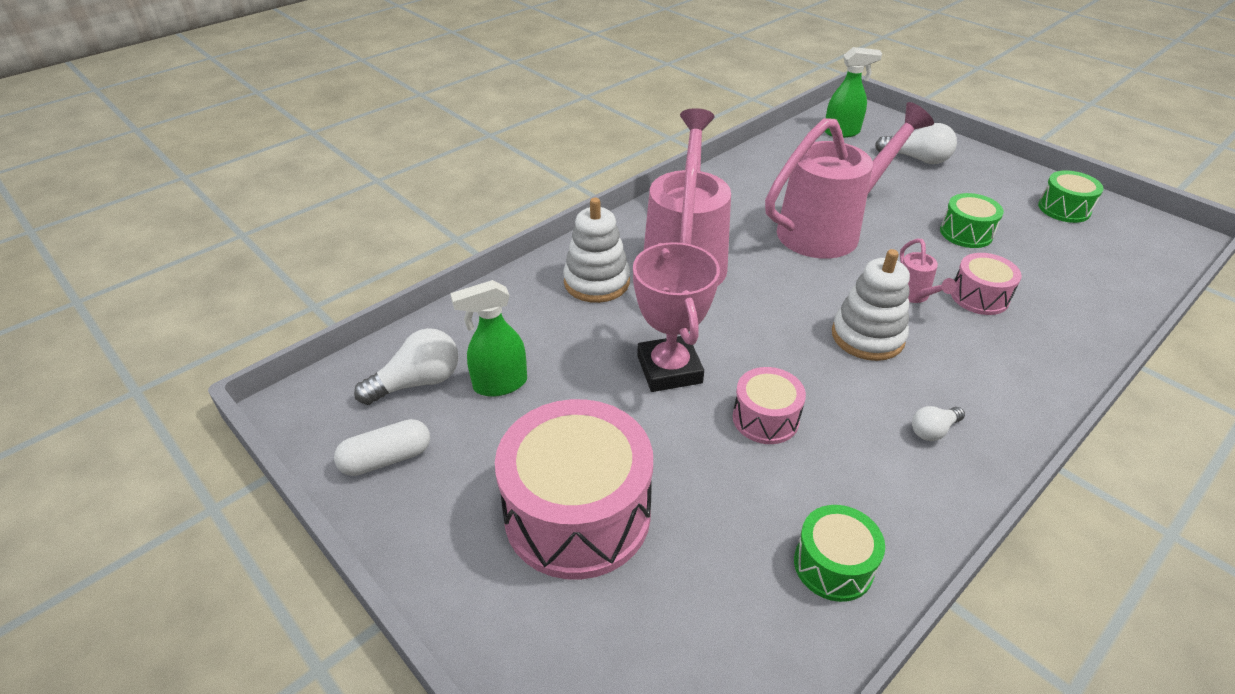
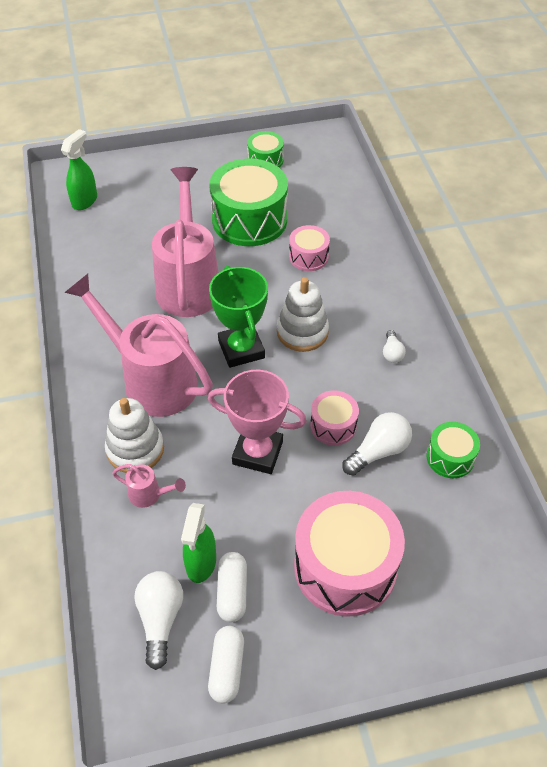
camera: 60 degrees left, 10 degrees up
white light bulb [875,123,957,164] -> white light bulb moved to [342,412,412,476]
pink watering can [900,239,956,303] -> pink watering can moved to [112,464,186,508]
green drum [940,193,1004,248] -> green drum [209,159,288,246], size x1.97
none -> green trophy [209,266,268,368]
none -> white capsule [217,552,247,622]

